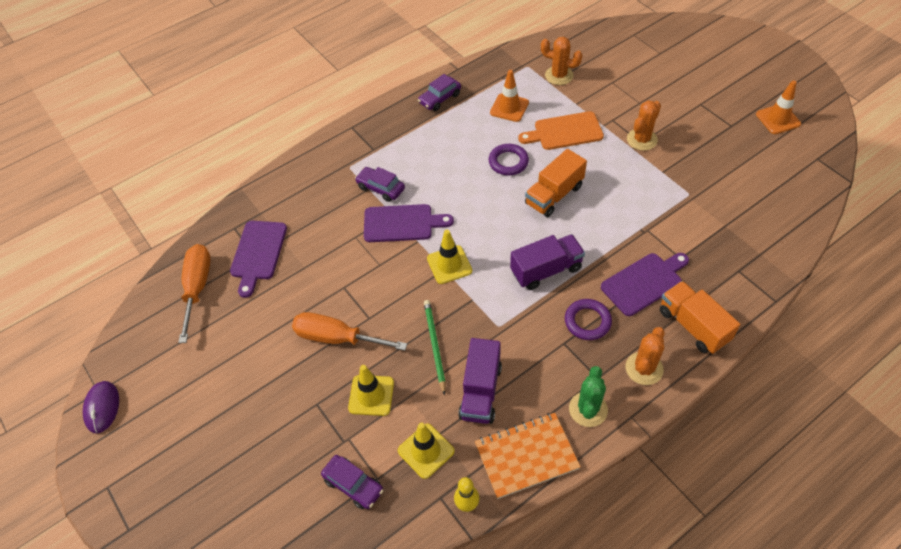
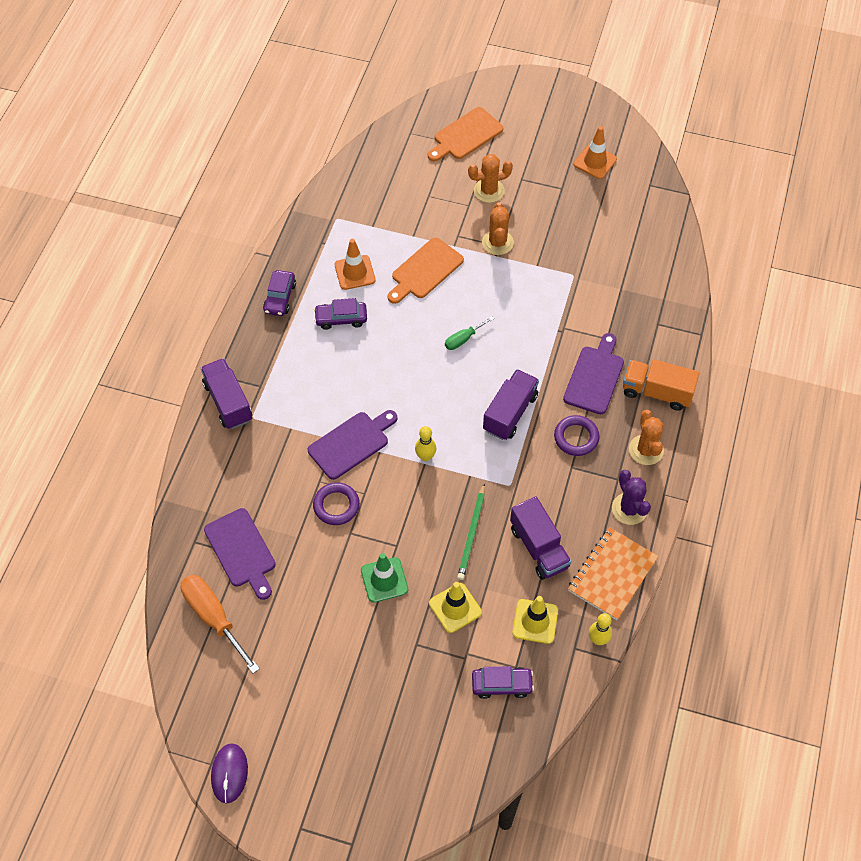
camera: 40 degrees left, 5 degrees up
purple mouse [83,381,119,433] -> purple mouse turned 45 degrees clockwise [211,743,248,804]
orange screwdriver [292,312,407,351] -> green traffic cone [361,553,408,603]
purple car [355,167,405,202] -> purple car moved to [314,298,367,330]
green pencil [424,300,446,395] -> green pencil turned 120 degrees counterclockwise [457,484,485,580]
yellow traffic cone [427,230,472,284] -> yellow bowling pin [415,426,437,461]
purple ring [489,144,529,175] -> purple ring moved to [313,482,360,525]
orange truck [525,149,587,217] -> green screwdriver [445,316,494,350]
orange cactus [541,37,582,85] -> orange cactus moved to [468,154,513,203]
green cactus [569,366,608,427] -> purple cactus [612,470,651,525]
none -> purple truck [201,358,252,429]
none -> orange cutting board [428,107,503,161]

